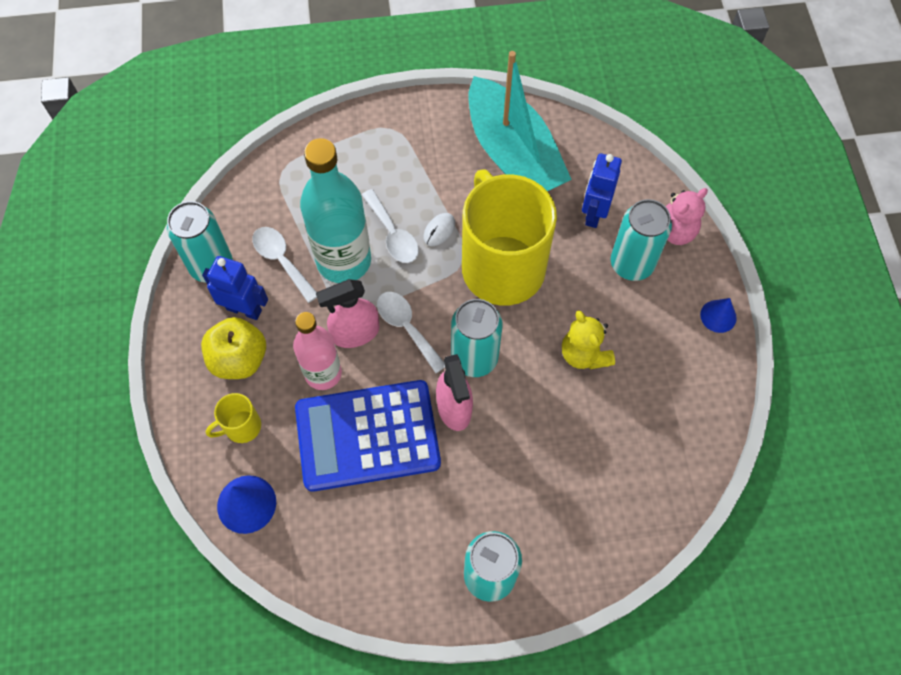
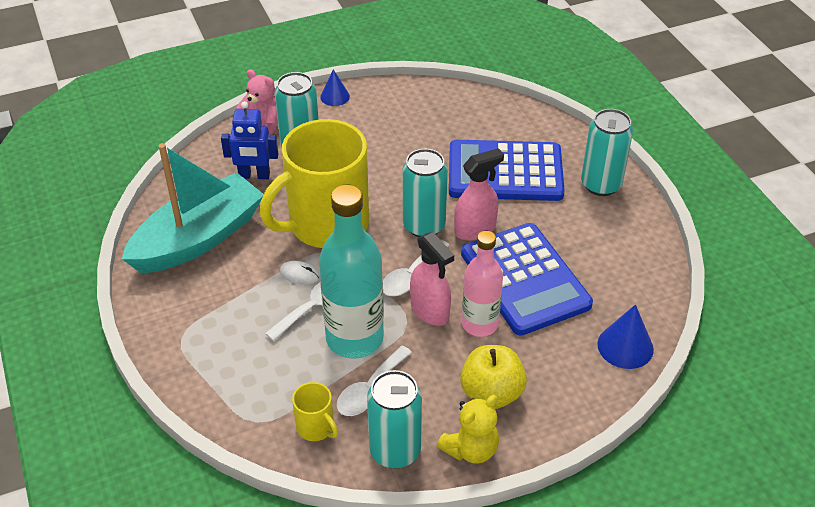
camera: 105 degrees left, 20 degrees down
blue robot [202,256,268,320] -> none
yellow mug [206,393,261,443] -> yellow mug moved to [292,382,338,441]
yellow teddy bear [562,310,615,369] -> yellow teddy bear moved to [437,395,499,464]
none -> blue calculator [449,140,565,201]

